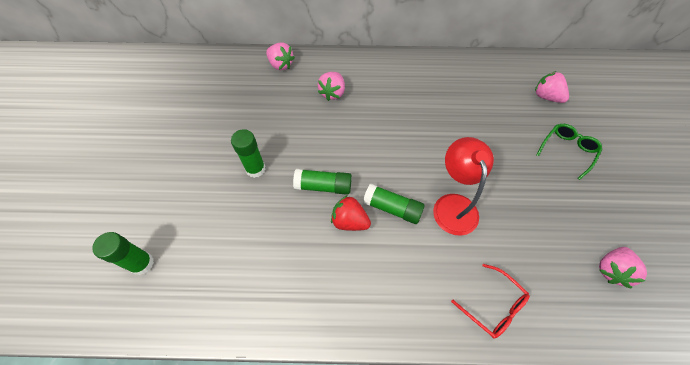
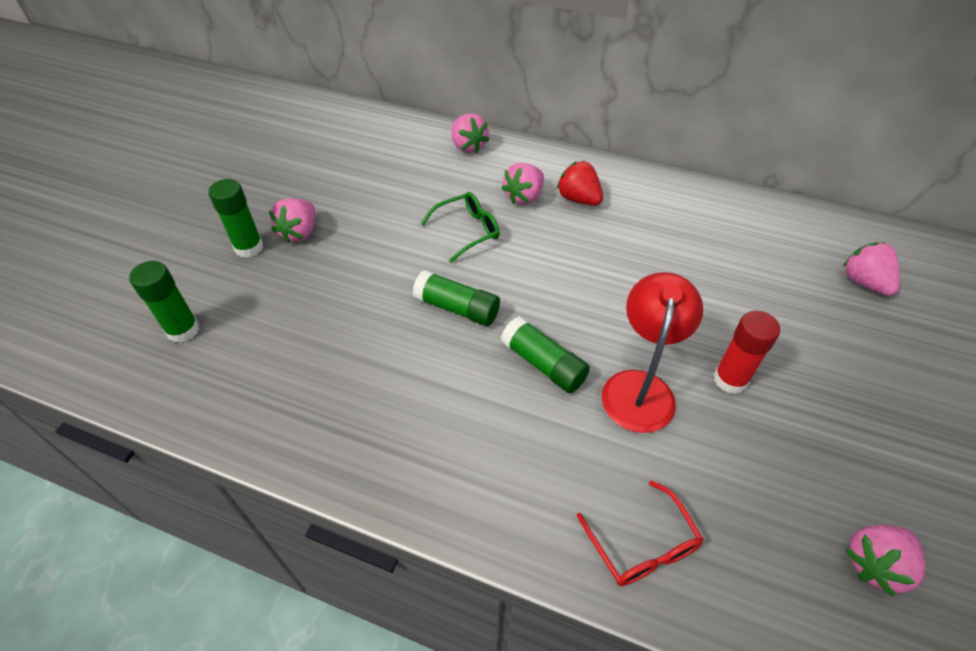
camera: 20 degrees right, 10 degrees down
green glue stick [231,129,266,178] -> green glue stick moved to [208,179,263,258]
red strawberry [331,195,371,231] -> red strawberry moved to [556,161,603,206]
green glasses [536,124,602,180] -> green glasses moved to [421,192,500,263]
none -> pink strawberry [269,198,315,243]
none -> red glue stick [713,311,780,394]

